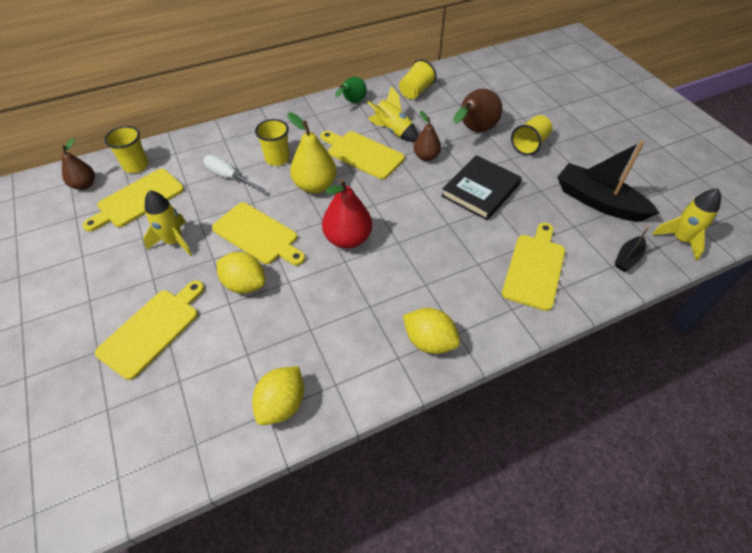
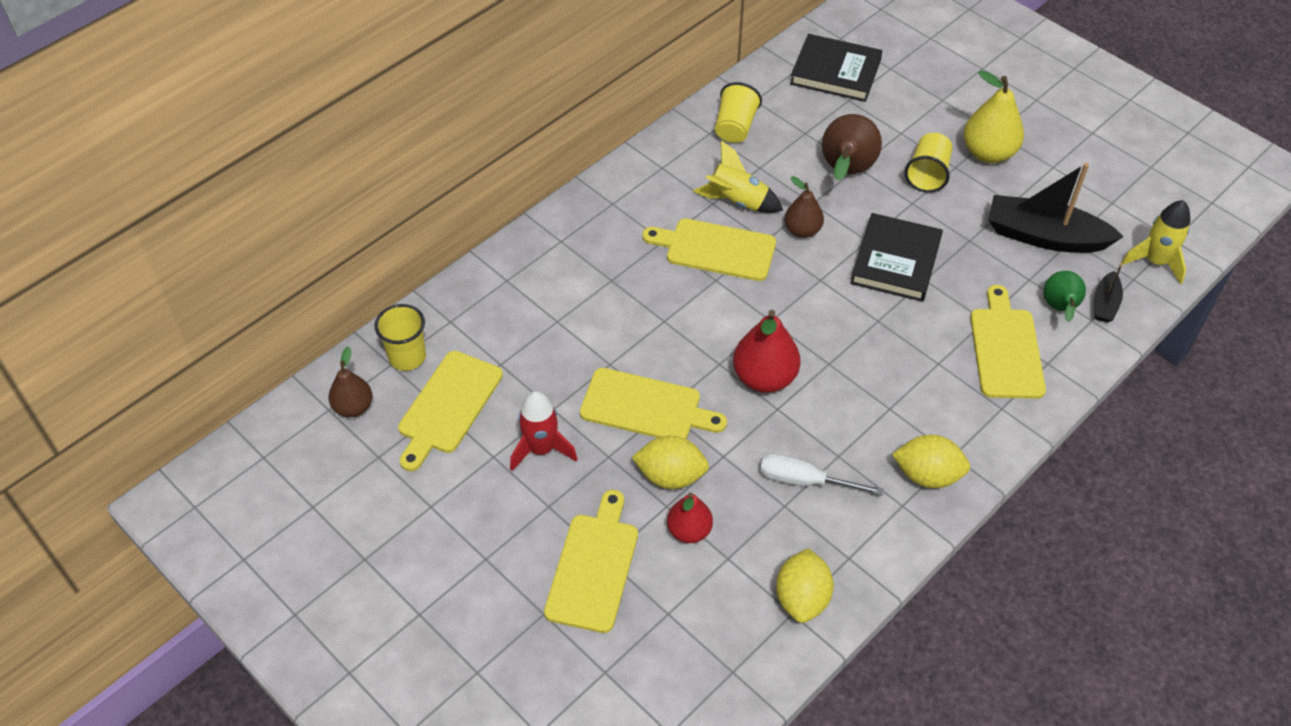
camera: 20 degrees left, 0 degrees up
yellow rocket [143,190,192,256] -> red rocket [510,391,577,471]
white screwdriver [203,155,265,192] -> white screwdriver moved to [760,454,884,495]
yellow cup [255,119,290,166] -> none
yellow pear [287,112,337,193] -> yellow pear moved to [964,70,1024,163]
green pear [335,77,367,103] -> green pear moved to [1043,271,1086,322]
none -> red pear [667,493,713,543]
none -> black book [790,34,883,102]

